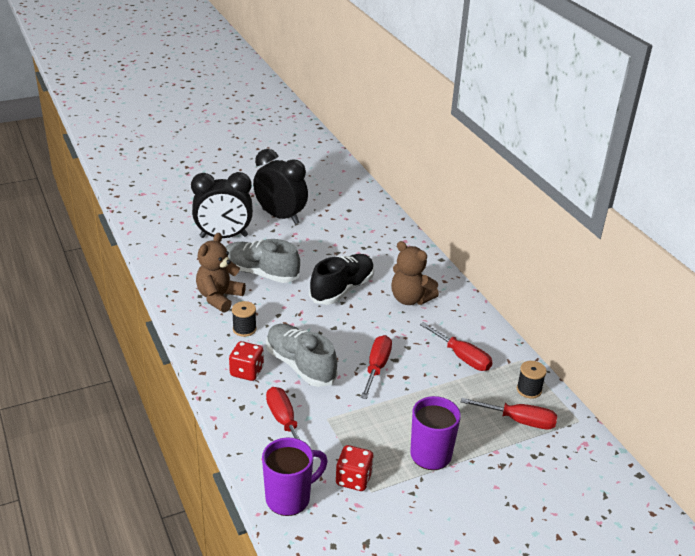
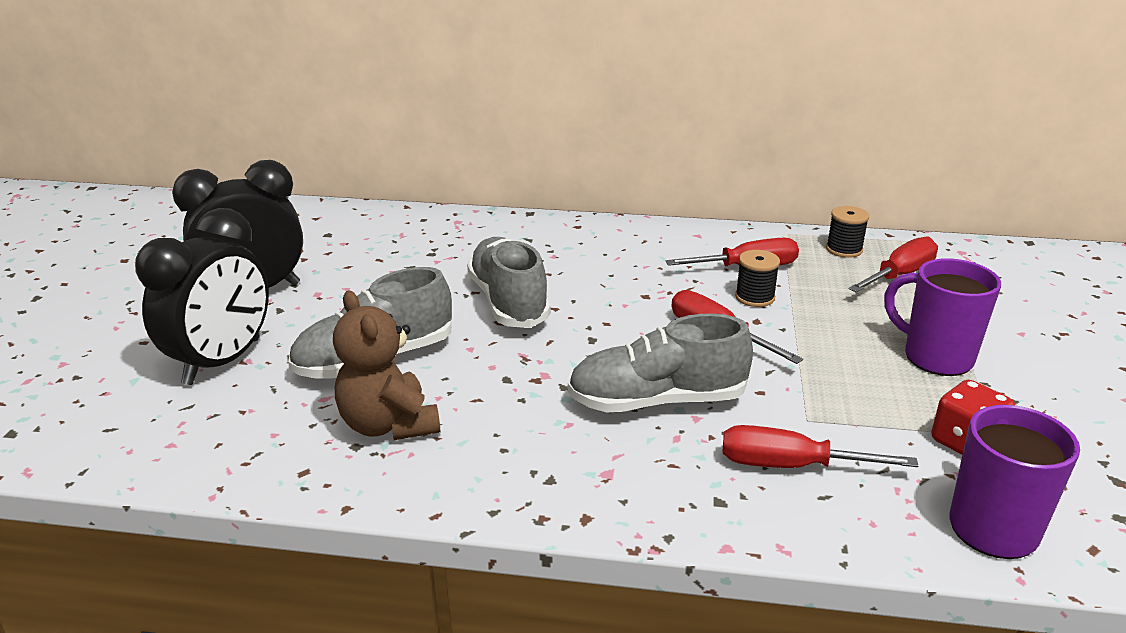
camera: 55 degrees left, 5 degrees down
red dice [229,341,264,381] -> none
black spool [232,301,257,337] -> black spool moved to [735,250,780,307]
black shoe [309,254,374,305] -> grey shoe [467,237,551,328]
brown teddy bear [391,241,439,305] -> none

